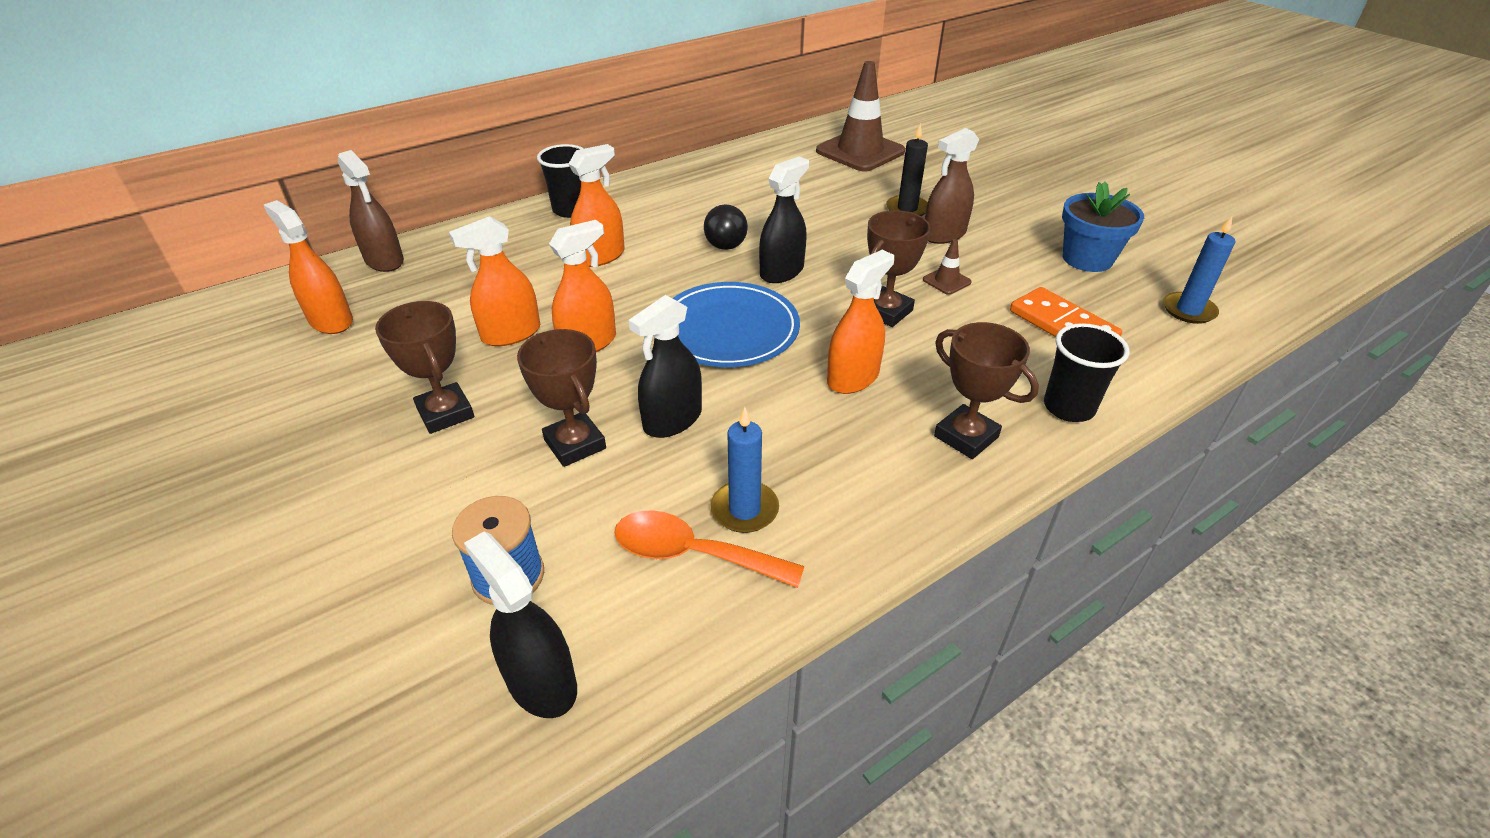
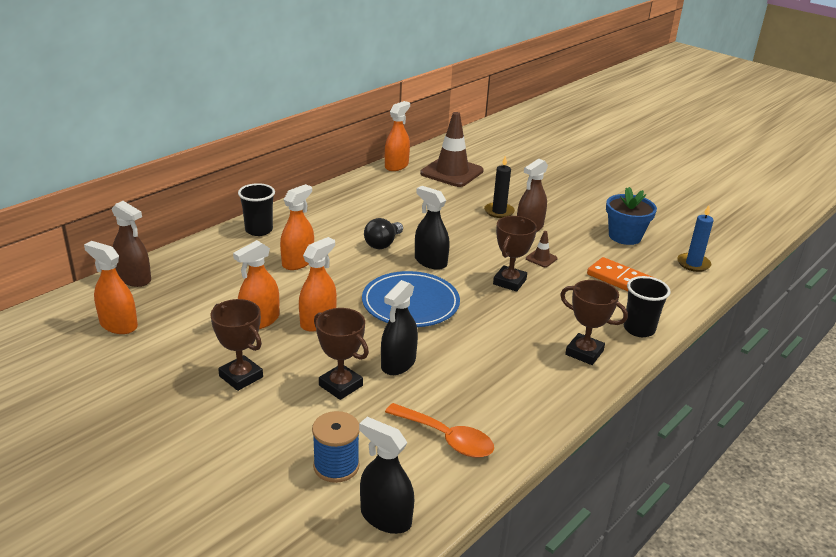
camera: 15 degrees left, 10 degrees down
orange spoon [614,510,804,588] -> orange spoon turned 150 degrees counterclockwise [385,403,494,458]
black light bulb [704,204,748,250] -> black light bulb turned 45 degrees clockwise [364,218,403,249]
blue candle [711,407,779,533] -> none
black spray bottle [759,156,809,283] -> black spray bottle turned 75 degrees counterclockwise [415,186,450,270]
orange spray bottle [827,250,894,394] -> orange spray bottle moved to [385,101,410,171]

